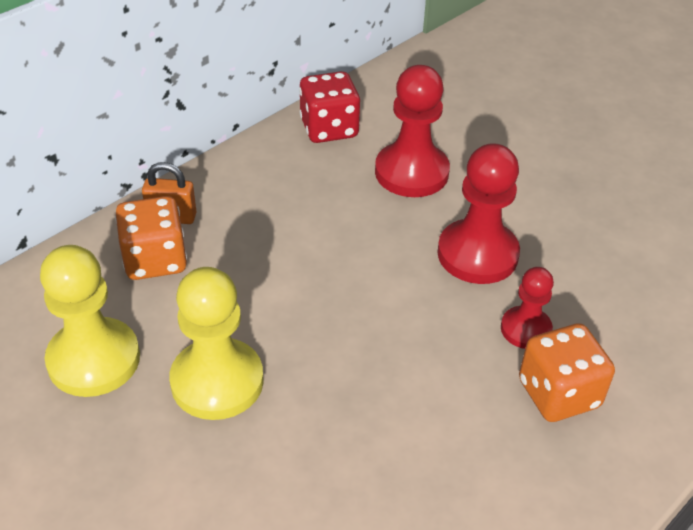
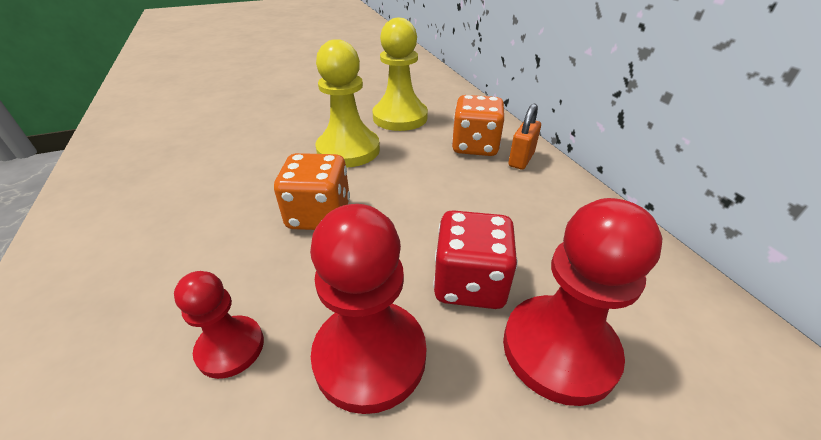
camera: 115 degrees right, 5 degrees down
red dice [299,71,360,143] -> red dice moved to [433,210,518,309]
orange dice [519,323,615,422] -> orange dice moved to [274,153,350,230]

